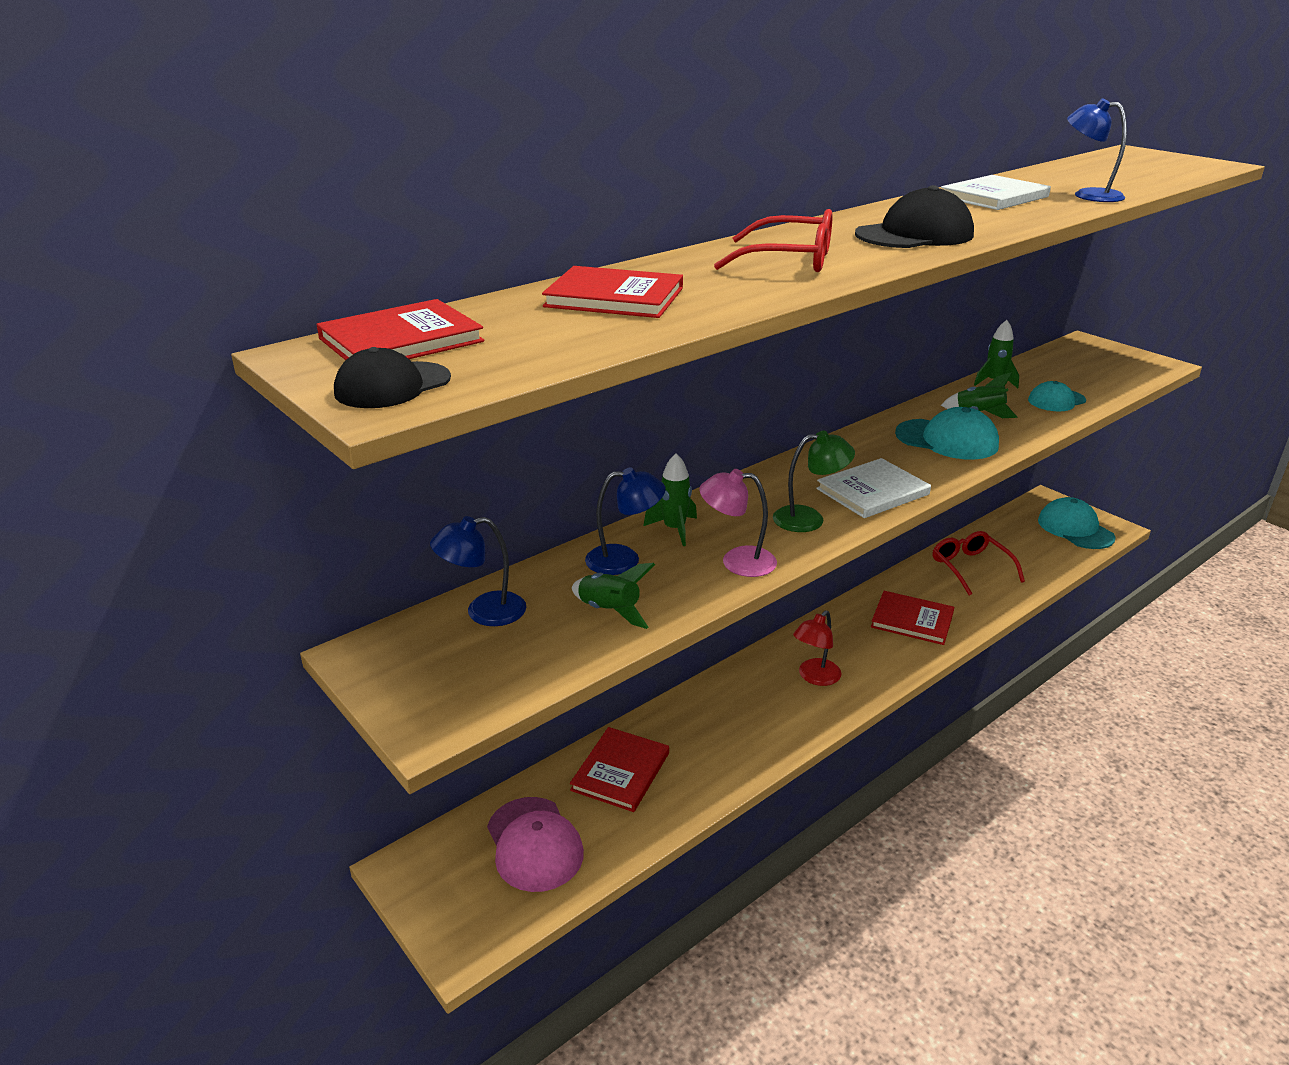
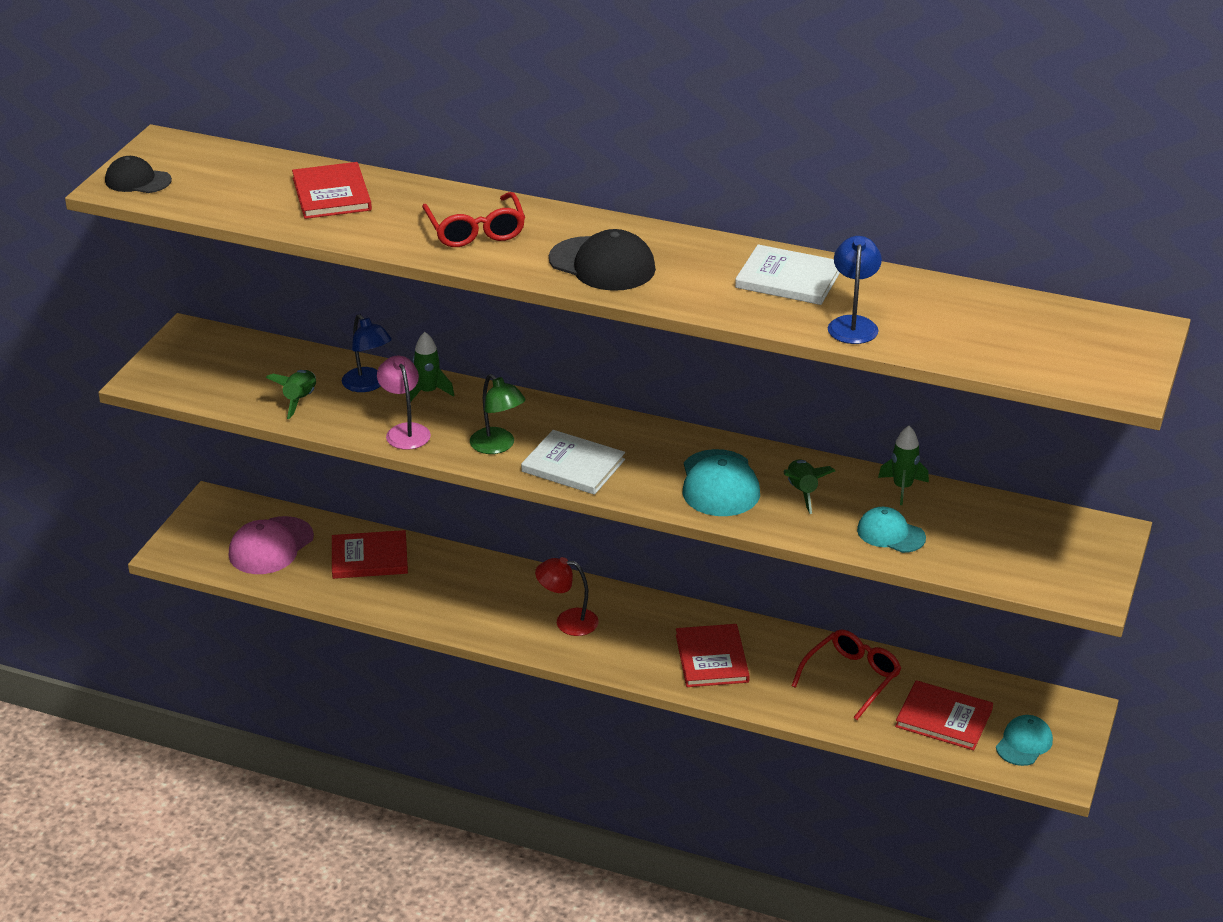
camera: 60 degrees right, 5 degrees up
red book [316,299,484,360] -> red book moved to [895,680,993,751]
blue lamp [430,516,526,626] -> none
turquoise cap [1038,497,1116,549] -> turquoise cap [996,715,1053,766], size x0.64

